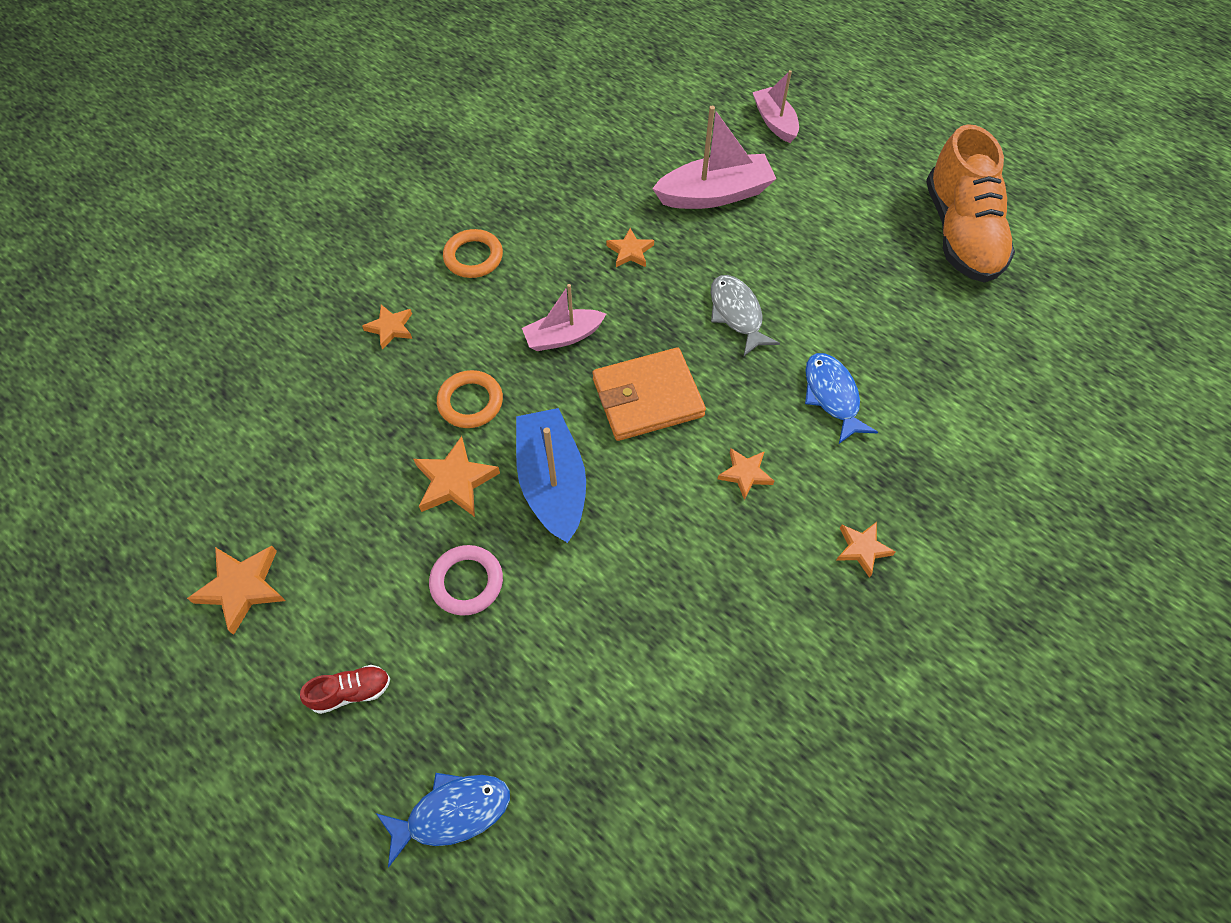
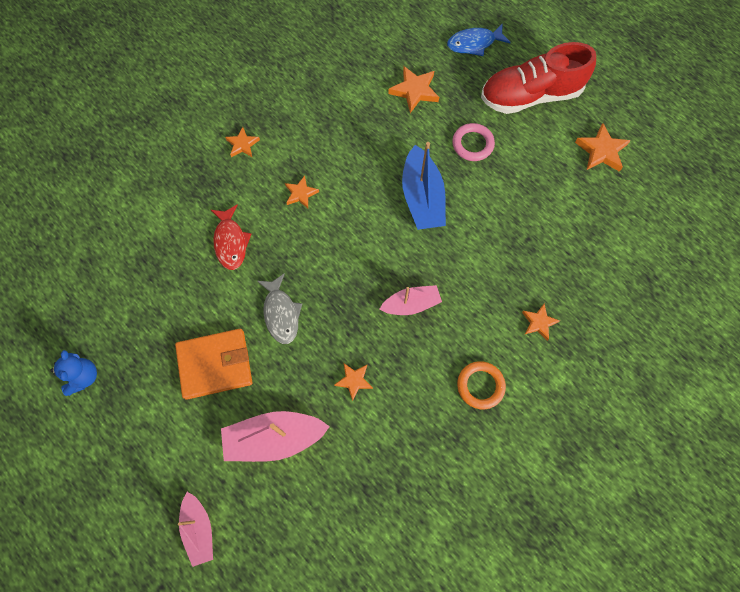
camera: 175 degrees left, 10 degrees up
red shoe [300,665,390,714] -> red shoe [481,42,596,114], size x2.47
orange star [414,436,500,517] -> orange star moved to [388,66,439,113]
orange ring [437,370,503,428] -> none
orange wallet [593,348,706,441] -> orange wallet moved to [175,329,252,400]
blue fish [805,353,878,444] -> red fish [211,204,252,270]
orange shoe [926,124,1015,283] -> blue teddy bear [50,350,97,396]

